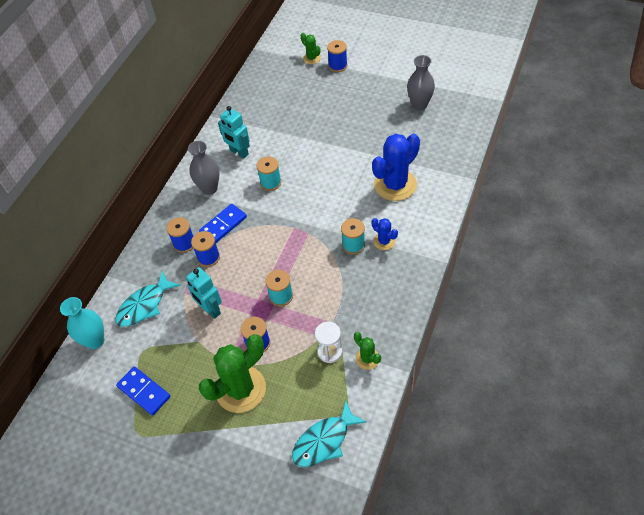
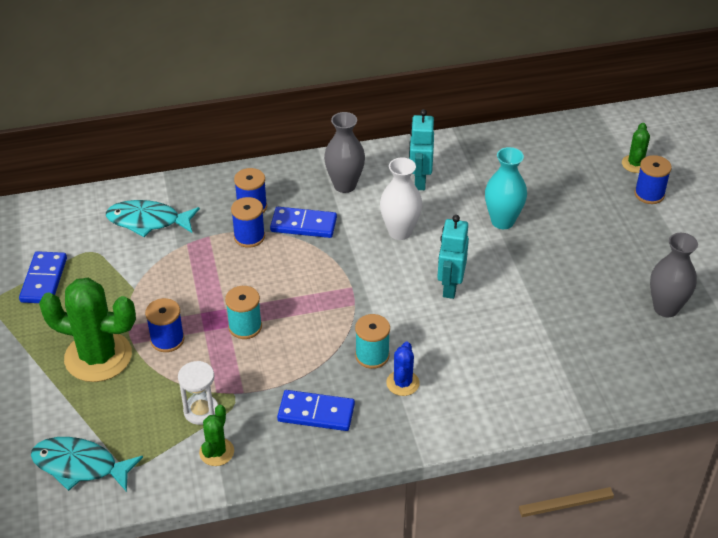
camera: 50 degrees right, 10 degrees down
turquoise vase [60,297,104,349] -> turquoise vase moved to [485,147,527,229]
turquoise robot [186,267,222,319] -> turquoise robot moved to [437,215,469,299]
turquoise spool [256,156,281,191] -> white vase [380,158,422,240]
blue cactus [372,134,420,201] -> none
none -> blue domino [277,390,355,431]

